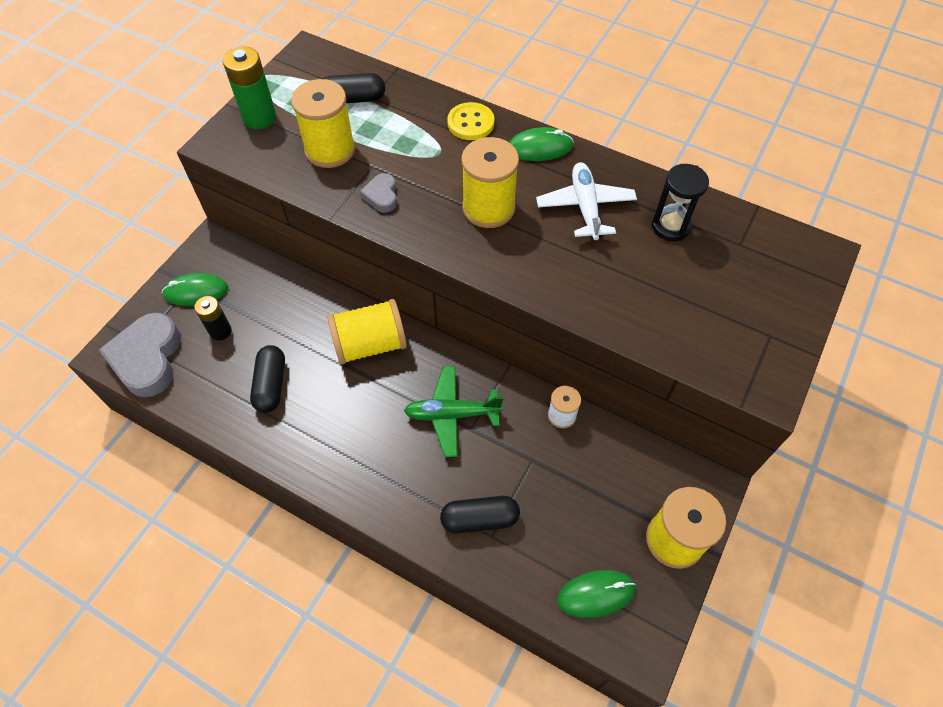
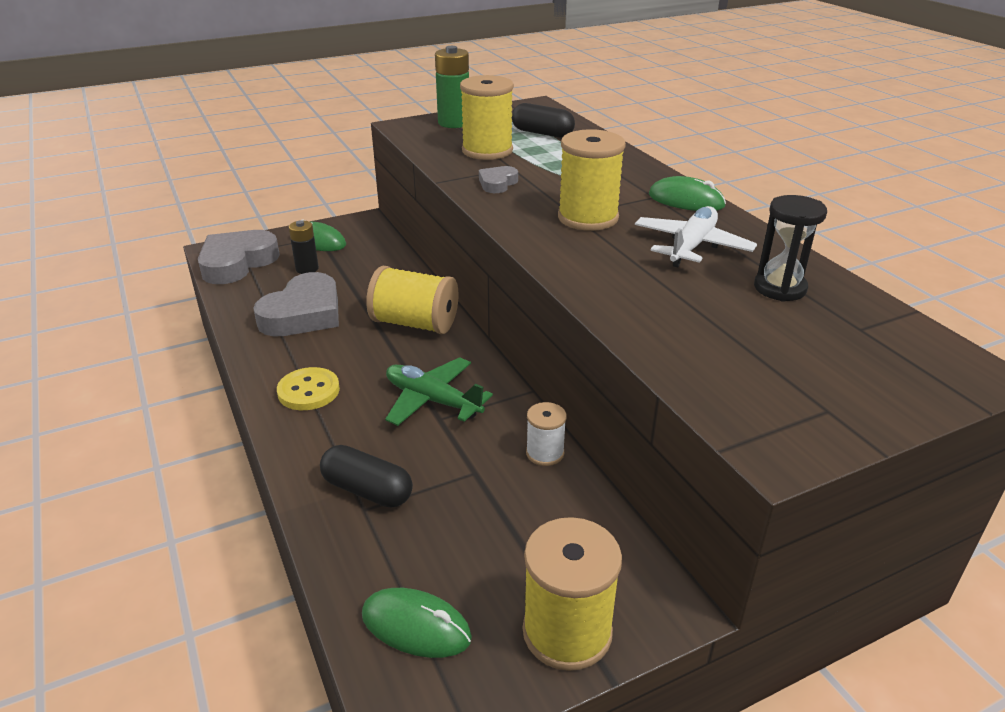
camera: 35 degrees right, 25 degrees down
black capsule [250,345,285,413] -> grey heart [253,272,339,337]
yellow button [447,102,494,140] -> yellow button moved to [277,367,340,410]

